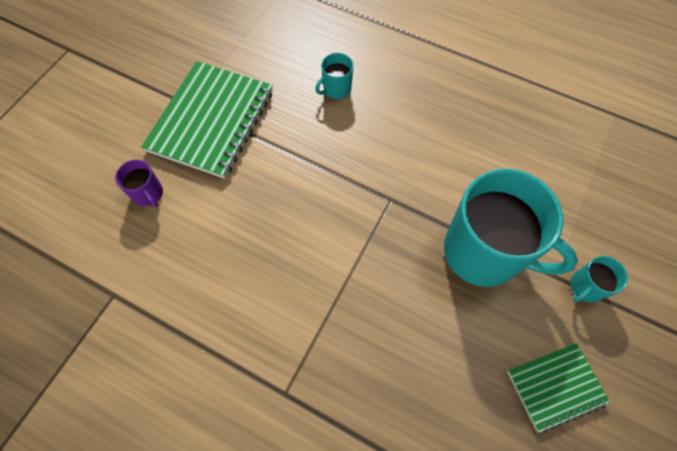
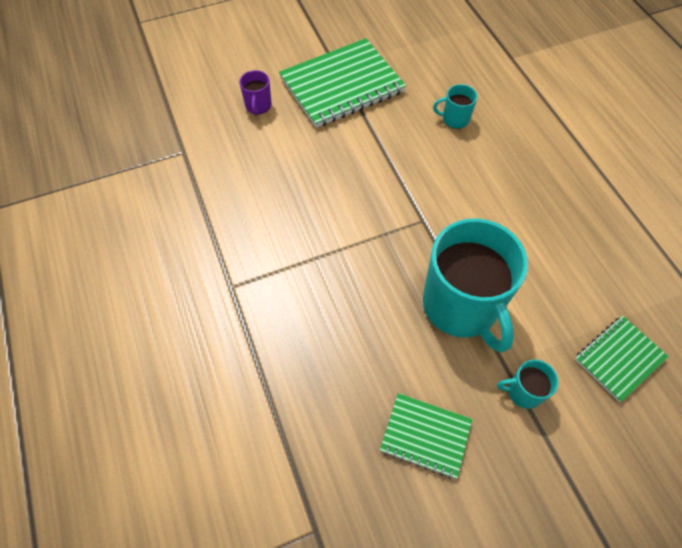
camera: 40 degrees right, 5 degrees down
none -> green notebook [575,316,669,402]

